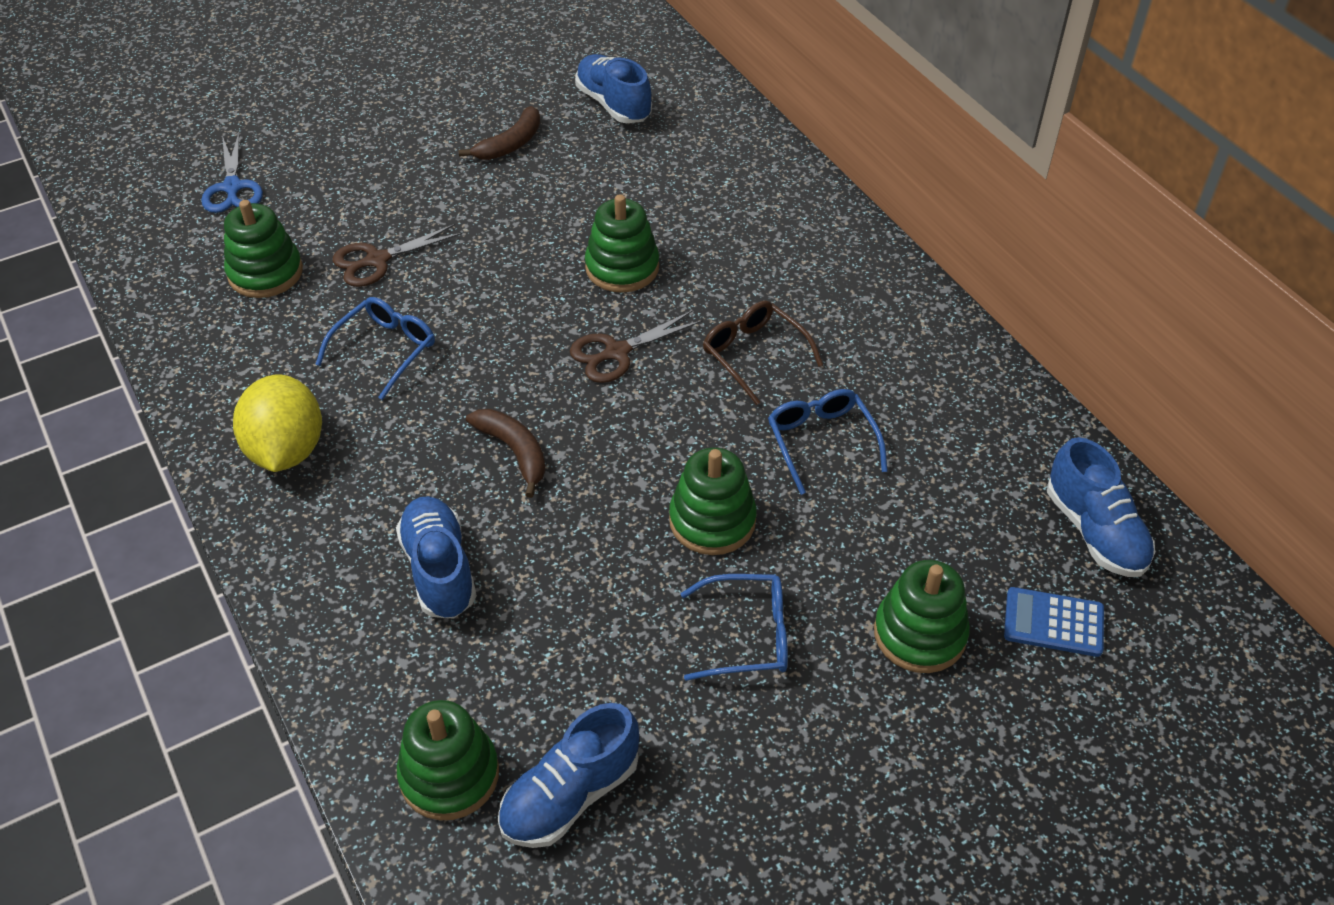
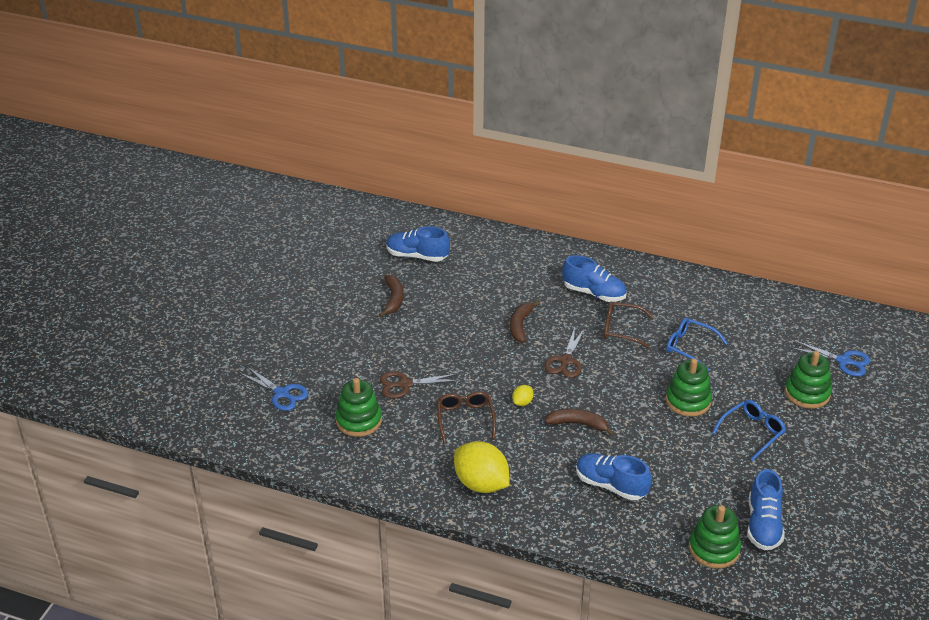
camera: 40 degrees left, 10 degrees down
blue glasses [315,297,435,400] -> brown glasses [437,391,496,443]
brown scissors [332,224,462,287] -> brown scissors turned 60 degrees clockwise [380,371,460,398]
green stacking toy [585,194,659,293] -> brown banana [510,300,540,342]
blue calculator [1004,587,1104,657] -> blue scissors [791,340,871,376]
blue shoe [1047,437,1155,577] -> blue shoe moved to [562,255,627,302]
none -> yellow lemon [512,385,534,406]

